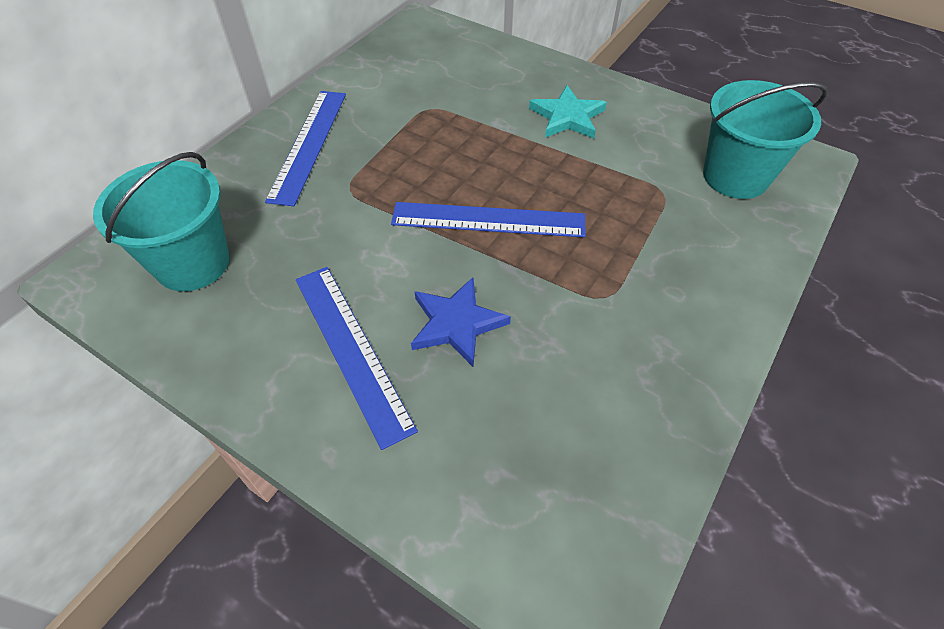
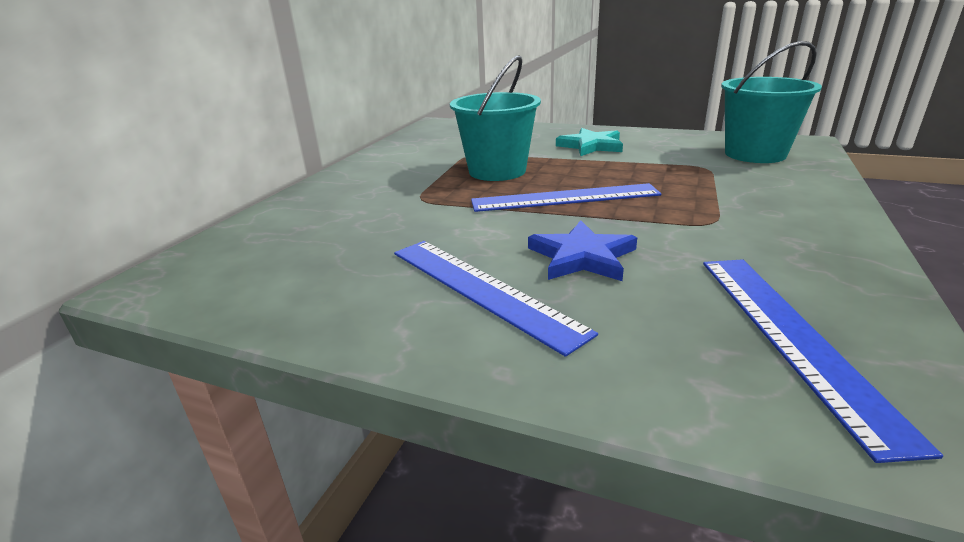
camera: 10 degrees left, 25 degrees down
turquoise bucket [93,152,230,292] -> turquoise bucket moved to [450,56,541,181]
blue ruler [265,91,346,206] -> blue ruler moved to [703,259,943,463]

